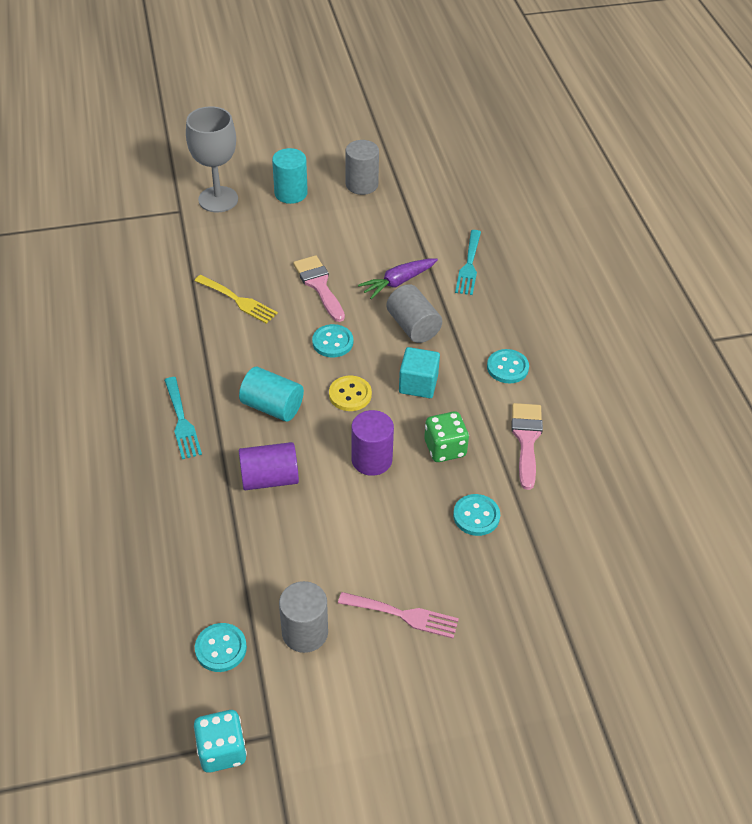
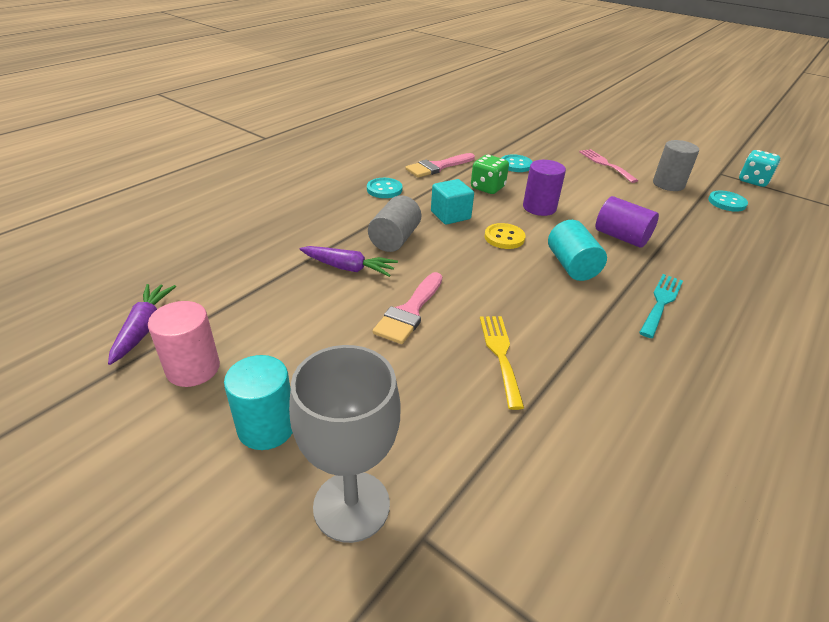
camera: 130 degrees left, 10 degrees down
turquoise button [312,324,353,358] -> none
grey cylinder [345,140,379,195] -> pink cylinder [148,301,220,387]
turquoise fork [455,230,481,295] -> none
none -> purple carrot [108,284,176,365]

